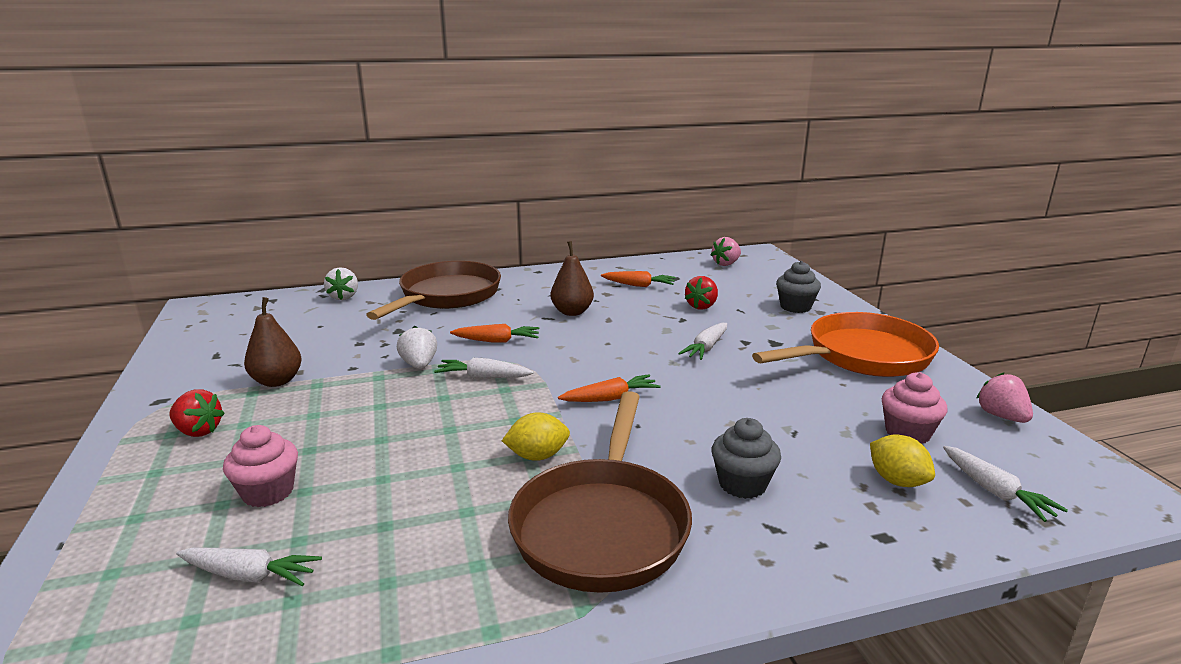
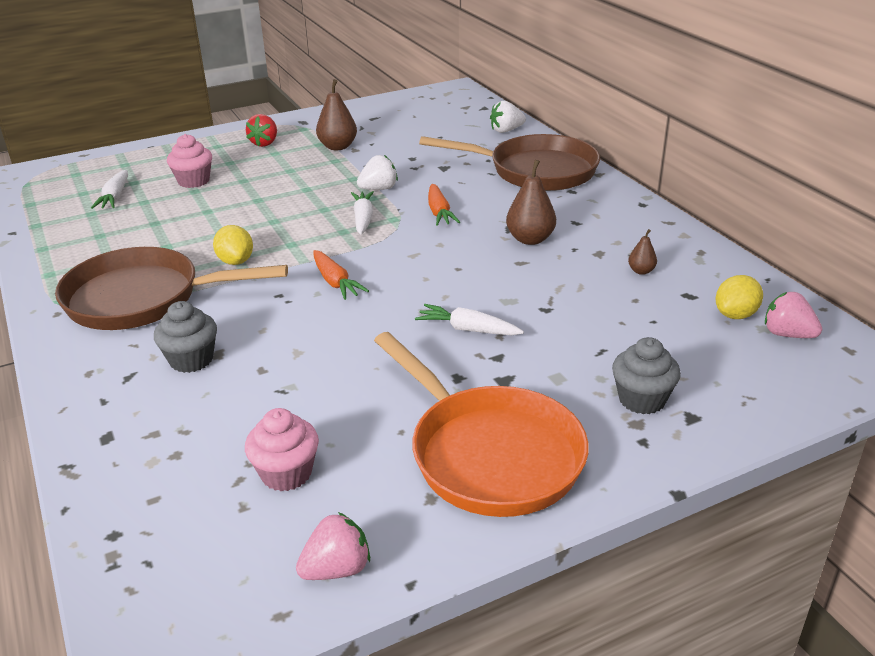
camera: 80 degrees right, 10 degrees up
orange carrot [601,271,676,287] -> brown pear [628,229,657,275]
red strawberry [685,276,718,310] -> none
yellow lemon [870,435,935,487] -> yellow lemon moved to [716,275,763,319]
white carrot [943,446,1068,522] -> none

